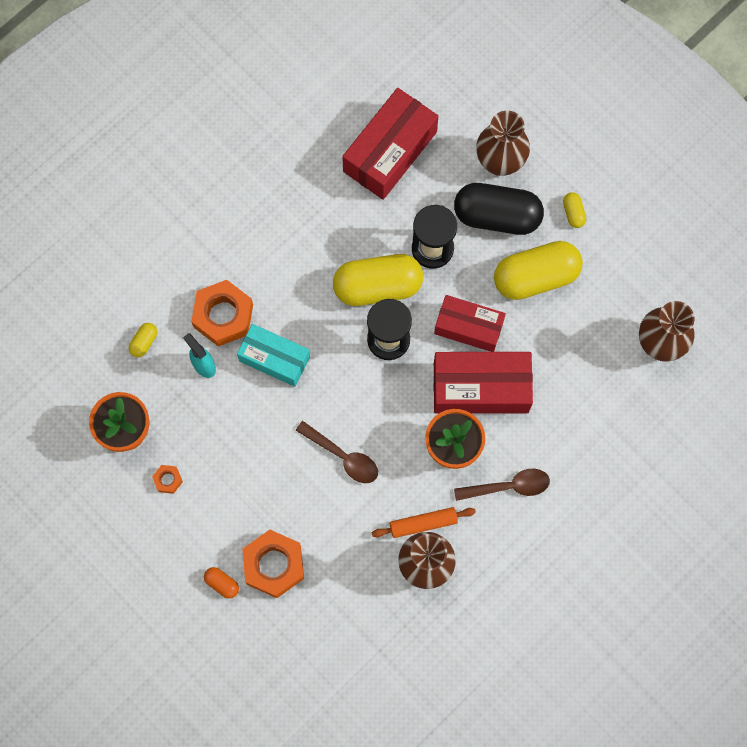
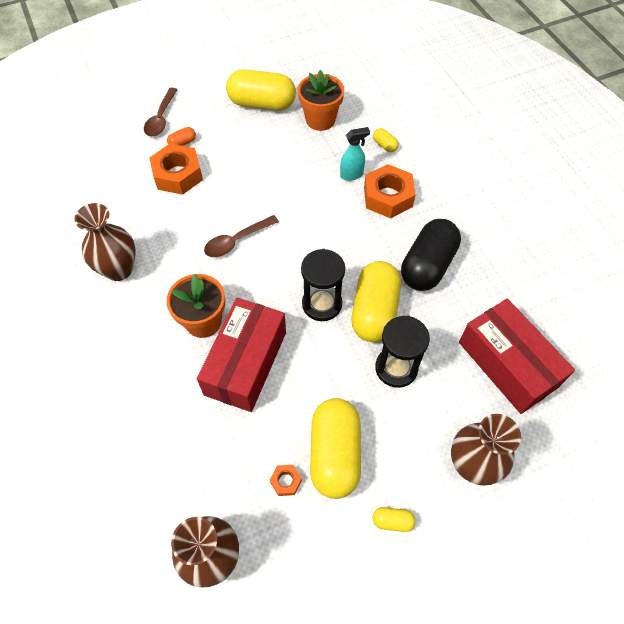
camera: 110 degrees right, 15 degrees down
orange nut [152,465,183,494] -> orange nut moved to [270,465,302,496]
turquoise box [237,324,310,387] -> none
orange rolling pin [372,507,476,538] -> none
red box [434,295,506,352] -> none
black capsule [454,183,544,235] -> black capsule moved to [401,219,461,291]
brown spoon [454,469,550,501] -> brown spoon moved to [144,87,178,136]
none -> yellow capsule [226,69,296,111]

